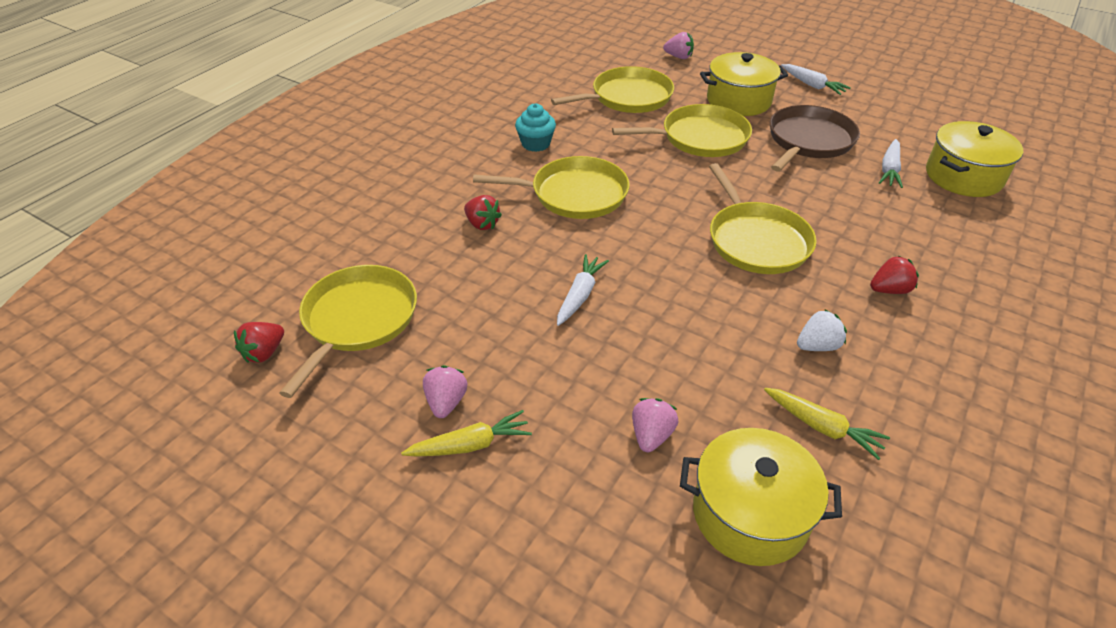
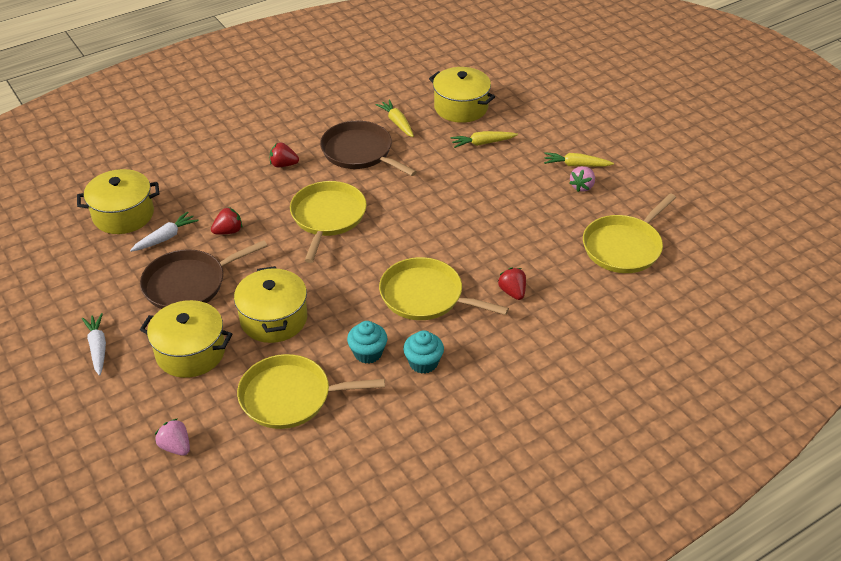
camera: 155 degrees left, 0 degrees up
red strawberry [234,322,284,363] -> red strawberry moved to [211,207,242,234]
white carrot [557,254,609,326] -> none
yellow pan [612,104,752,157] -> yellow pot [234,266,307,343]
pink strawberry [632,398,678,452] -> yellow carrot [451,131,518,148]
white strawberry [797,309,847,351] -> brown pan [320,121,417,176]
none -> turquoise cupcake [347,321,388,364]

